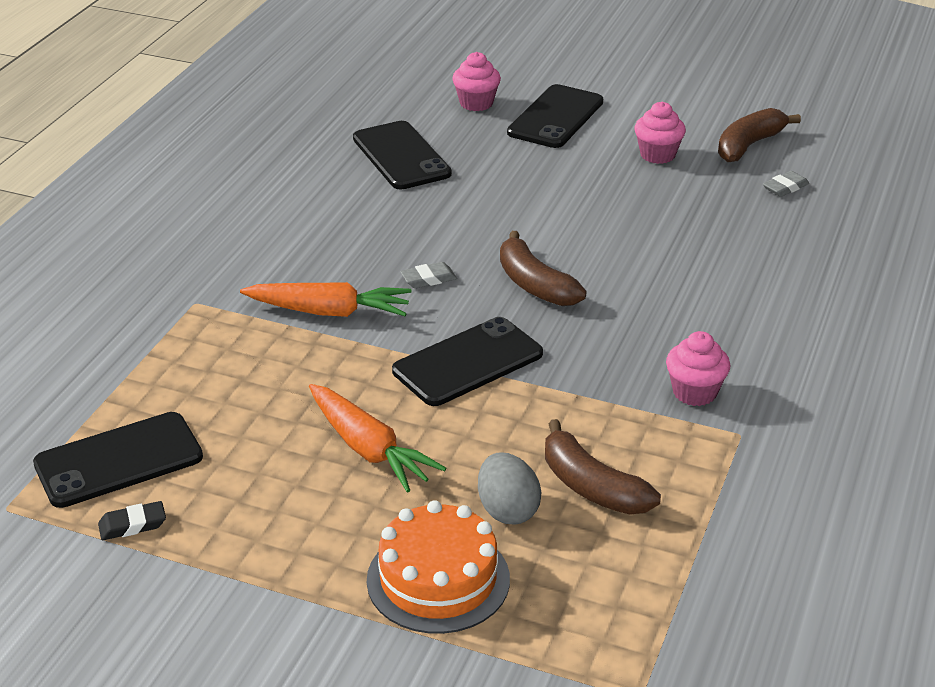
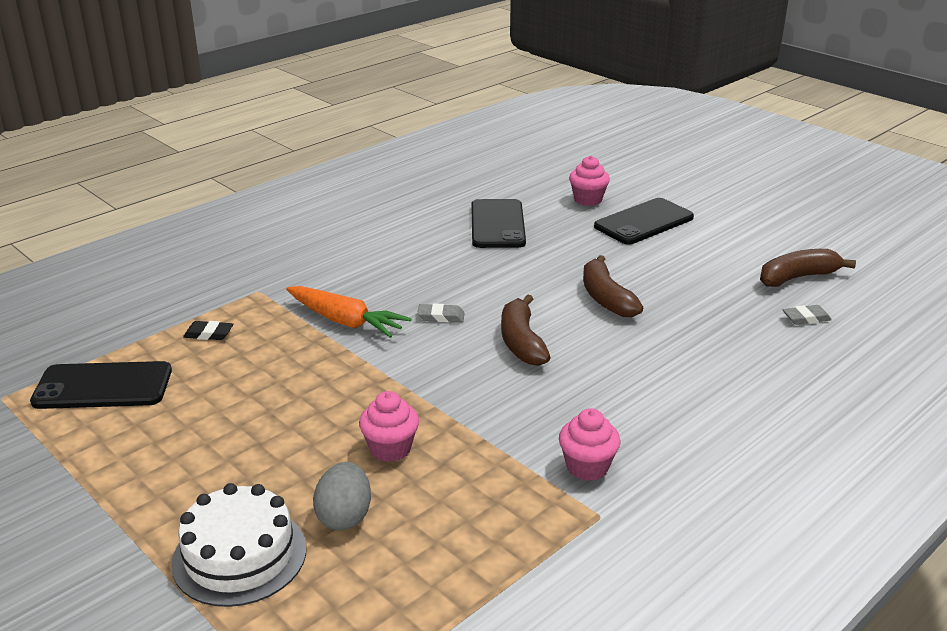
camera: 25 degrees right, 5 degrees down
black eraser [98,501,166,540] -> black eraser moved to [183,321,233,340]
orange carrot [309,384,446,493] -> none
orange cake [367,500,510,634] -> white cake [171,483,306,607]
black phone [392,317,543,406] -> none
brown banana [545,419,661,515] -> brown banana moved to [583,255,643,317]
pink cupcake [635,102,686,164] -> pink cupcake moved to [359,391,419,462]

